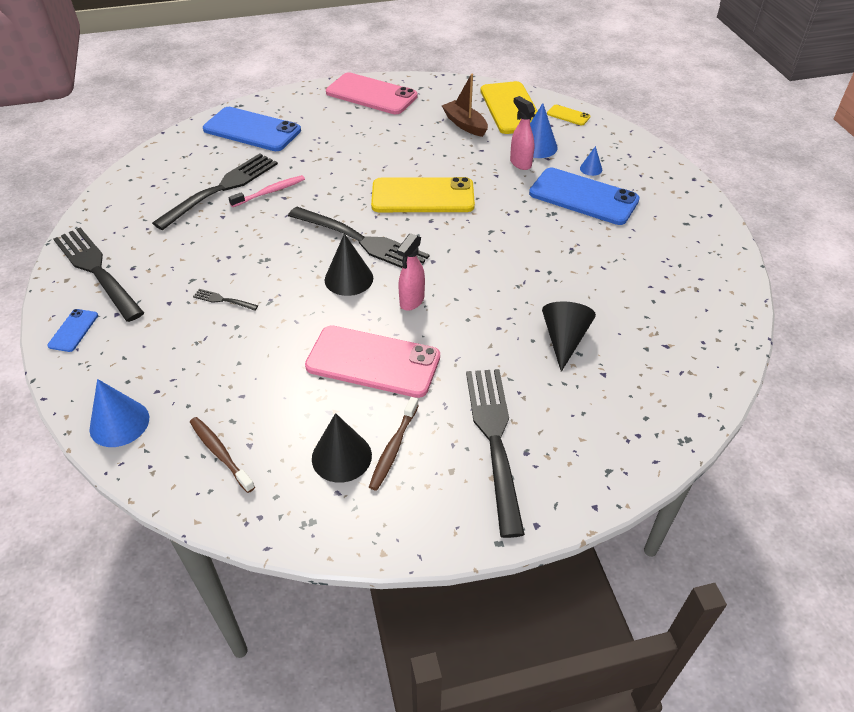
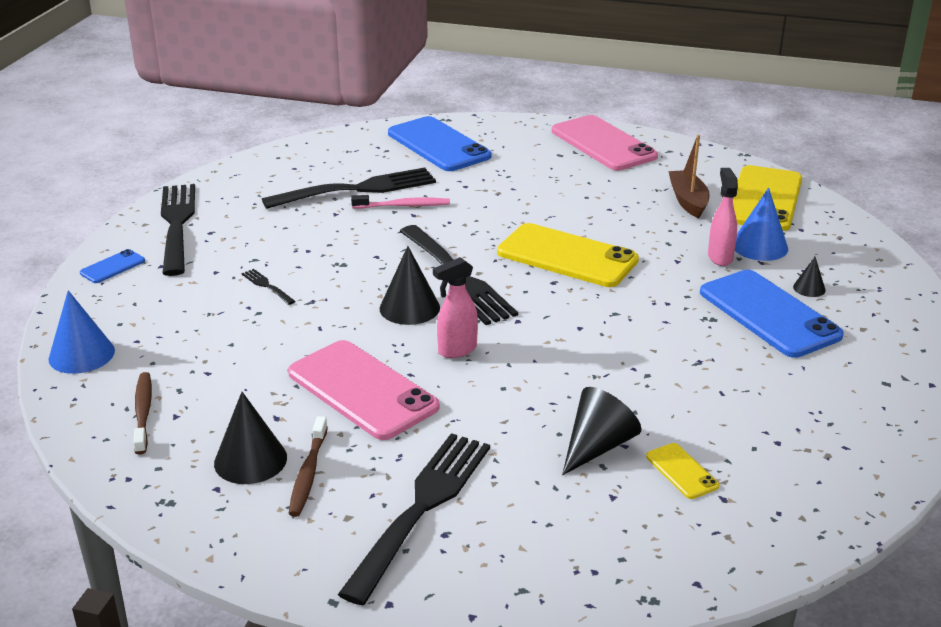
camera: 30 degrees right, 15 degrees down
brown toothbrush [369,397,419,491] -> brown toothbrush turned 45 degrees counterclockwise [289,416,328,517]
yellow phone [547,105,590,125] -> yellow phone moved to [646,443,719,499]
blue cone [580,146,602,176] -> black cone [793,257,826,297]

